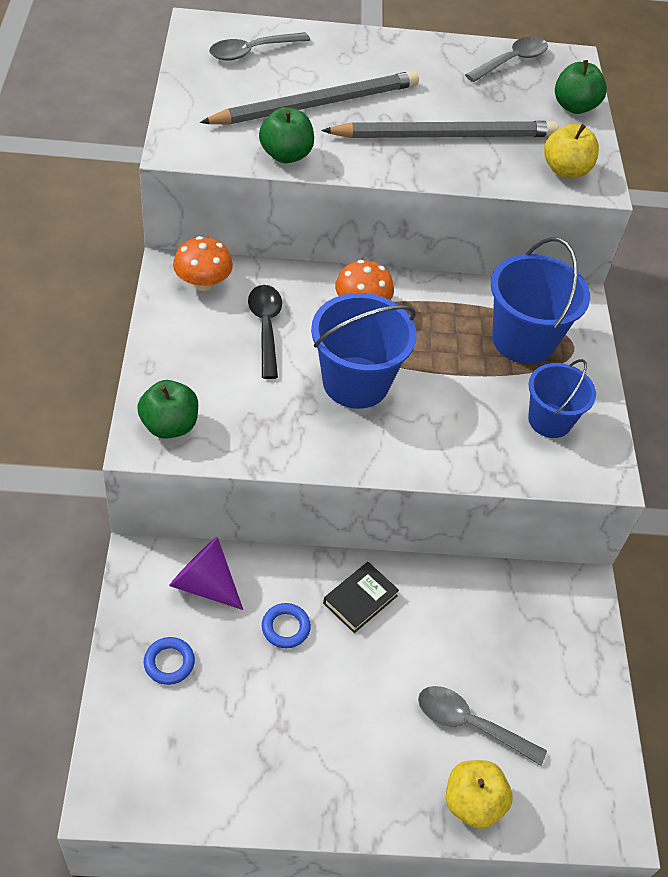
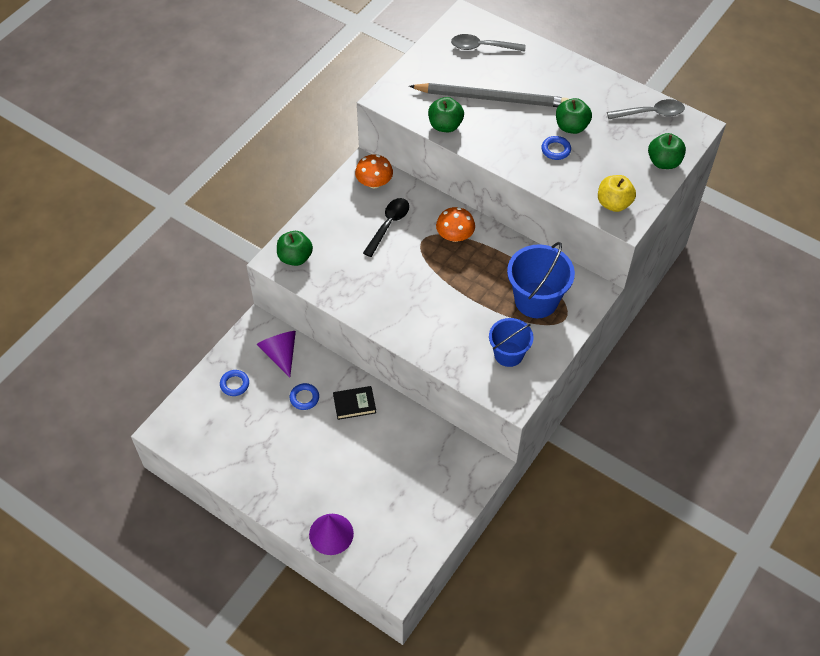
camera: 40 degrees right, 5 degrees up
blue bucket [311,293,417,409] -> none
grey pencil [321,121,558,138] -> blue ring [541,136,571,160]
grey spoon [418,686,547,766] -> none
yellow apple [446,760,513,829] -> purple cone [309,514,354,555]
none -> green apple [556,98,592,134]

